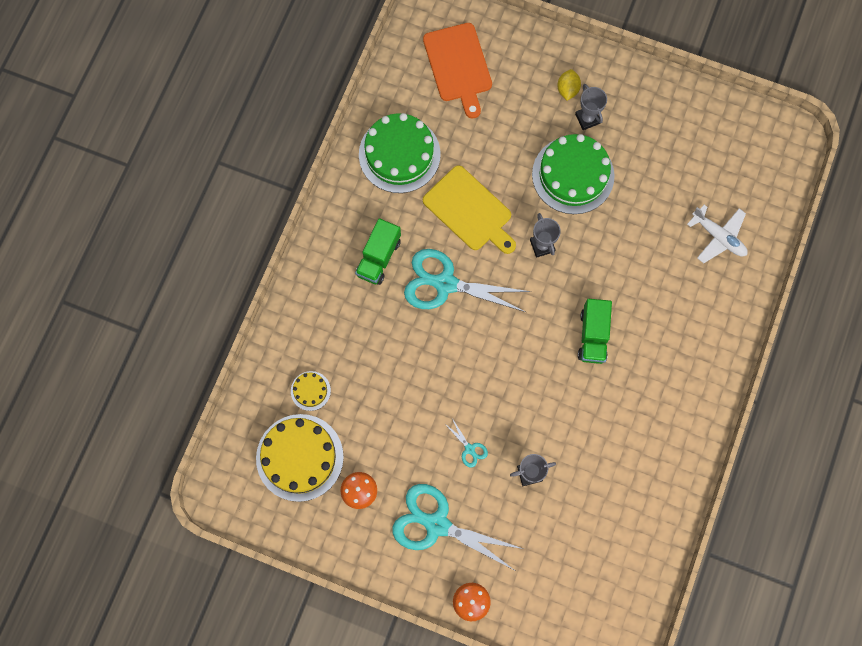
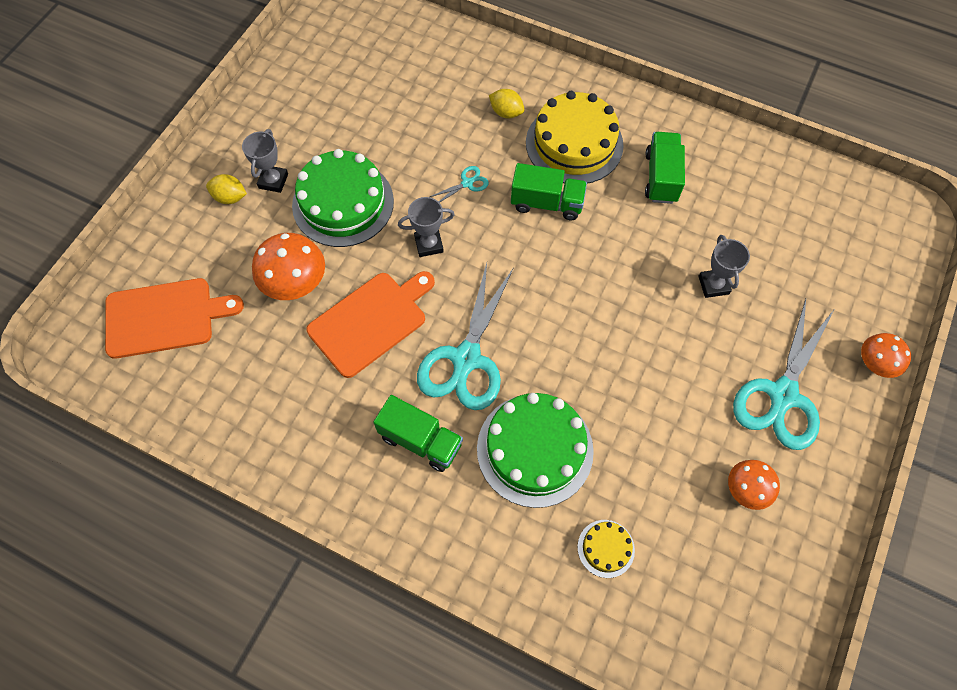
camera: 85 degrees left, 10 degrees down
yellow cake [256,414,344,502] -> yellow cake moved to [526,91,624,184]
green cake [359,113,441,193] -> green cake moved to [477,393,594,508]
yellow cutting board [423,165,516,254] -> orange cutting board [306,271,435,378]
turquoise scissors [444,420,488,468] -> turquoise scissors moved to [430,166,489,203]
grey trophy [575,84,607,130] -> grey trophy turned 60 degrees counterclockwise [242,129,288,193]
white plane [687,205,748,263] -> none
none -> orange mushroom [252,233,325,300]
none -> yellow lemon [489,89,525,118]
none -> green truck [645,132,685,204]

